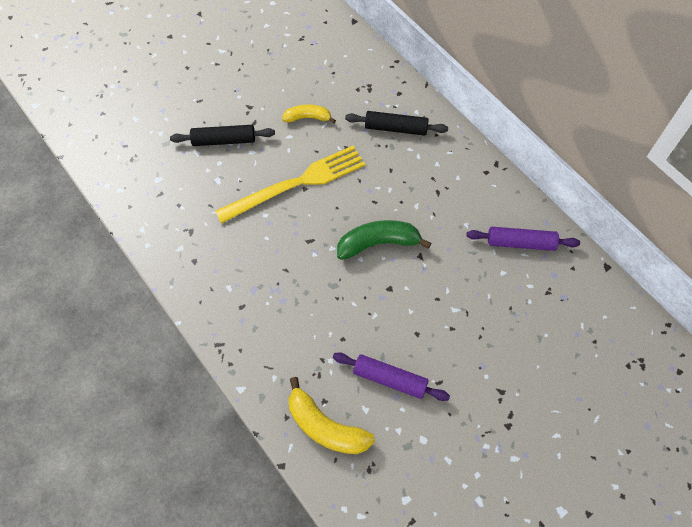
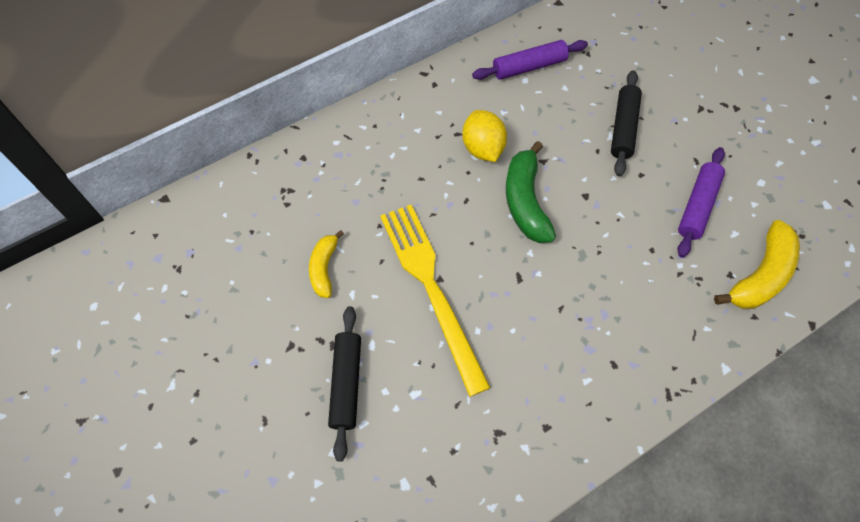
camera: 85 degrees left, 0 degrees up
black rolling pin [345,111,448,136] -> black rolling pin moved to [611,70,642,177]
purple rolling pin [467,227,580,251] -> purple rolling pin turned 60 degrees clockwise [472,40,588,80]
none -> yellow lemon [462,110,507,162]

